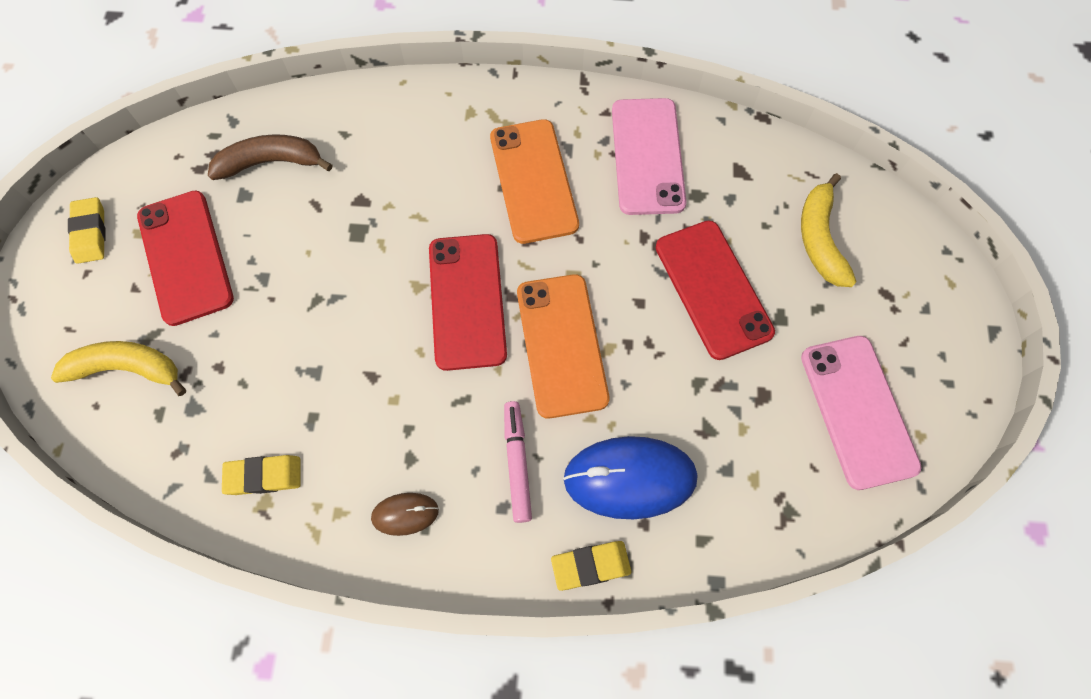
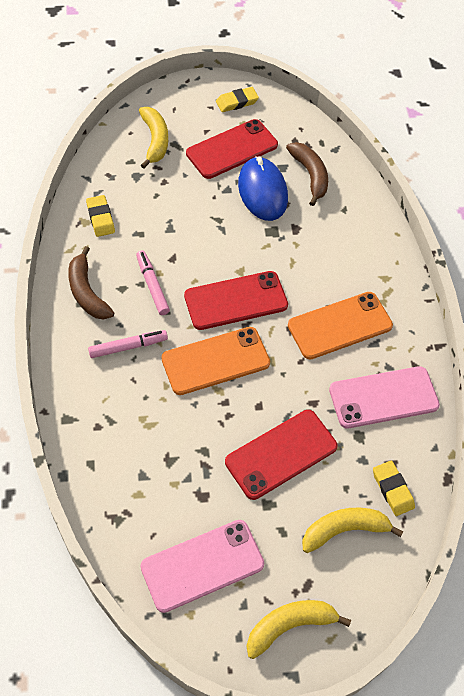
camera: 75 degrees right, 10 degrees down
brown mouse [371,493,439,536] -> brown banana [68,246,114,320]
yellow eraser [551,541,631,591] -> yellow eraser moved to [373,460,415,516]
blue mouse [563,436,698,519] -> blue mouse moved to [238,156,288,221]
none -> pink marker [136,251,170,315]
none -> yellow banana [247,600,351,659]

